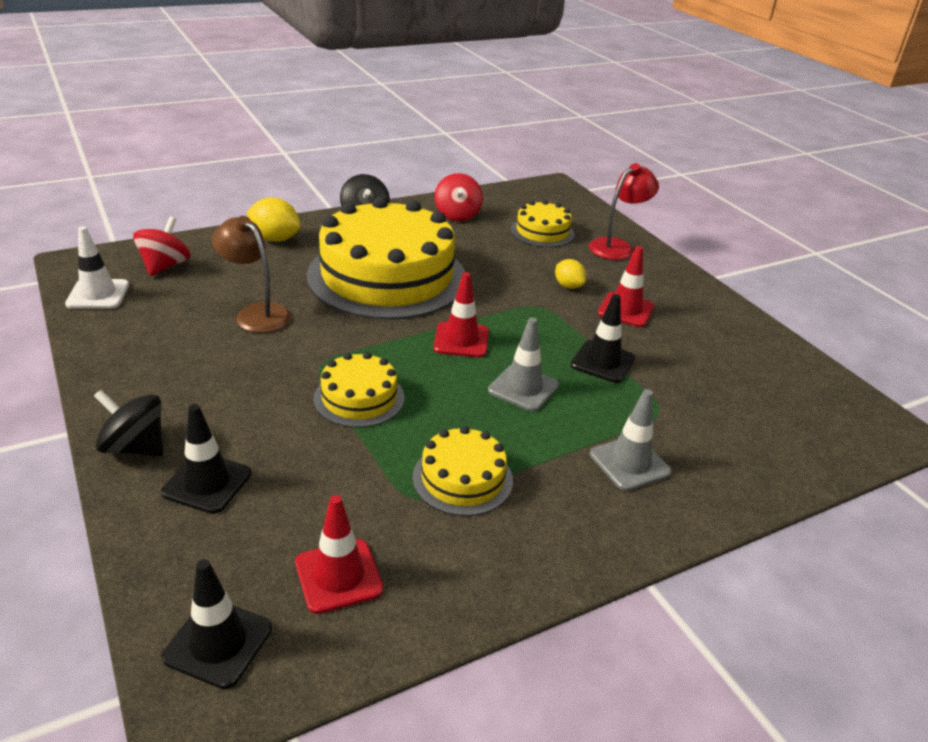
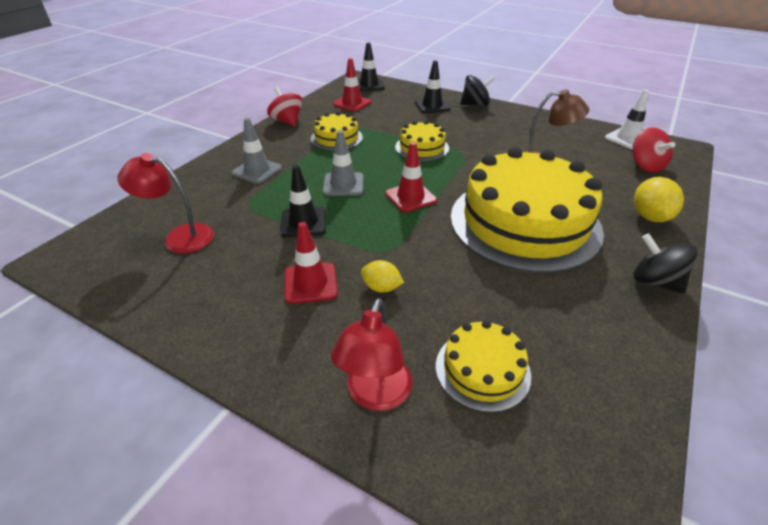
camera: 150 degrees right, 5 degrees up
yellow lemon [247,197,301,242] -> yellow lemon turned 75 degrees counterclockwise [634,177,684,222]
red spinning top [434,173,483,221] -> red spinning top moved to [267,87,303,126]
none -> red lamp [117,153,214,253]

